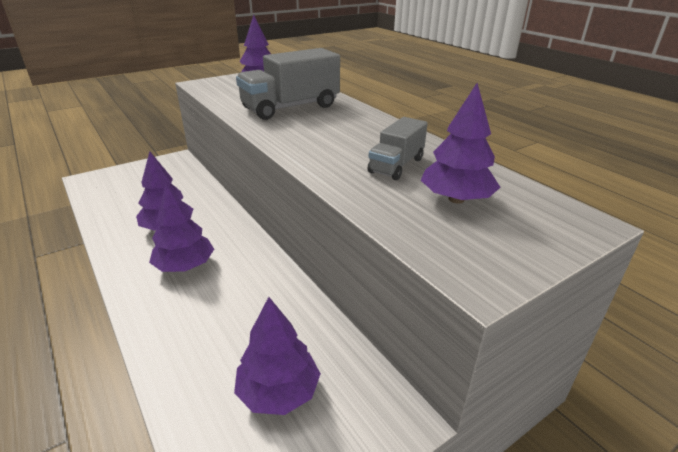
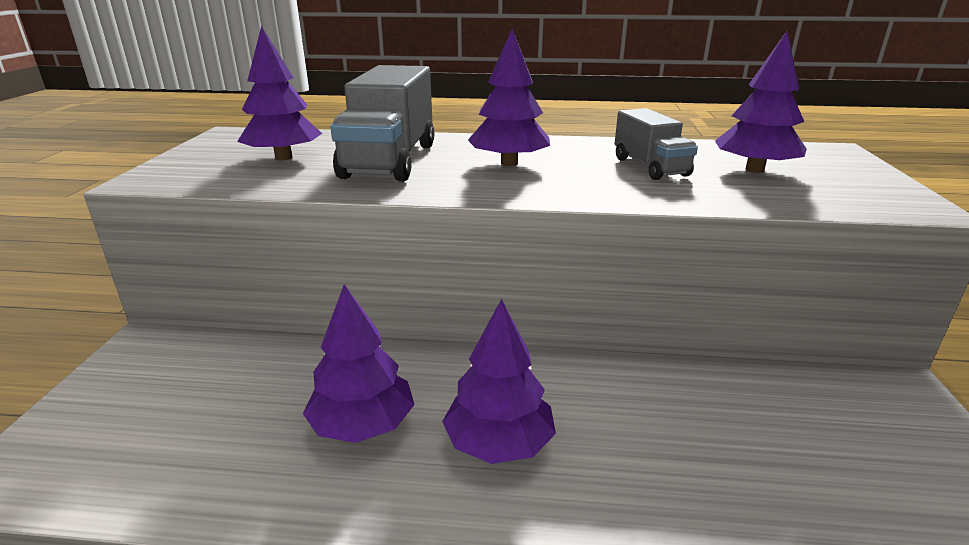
camera: 50 degrees left, 5 degrees down
purple tree [234,297,321,415] -> purple tree moved to [468,28,550,166]

